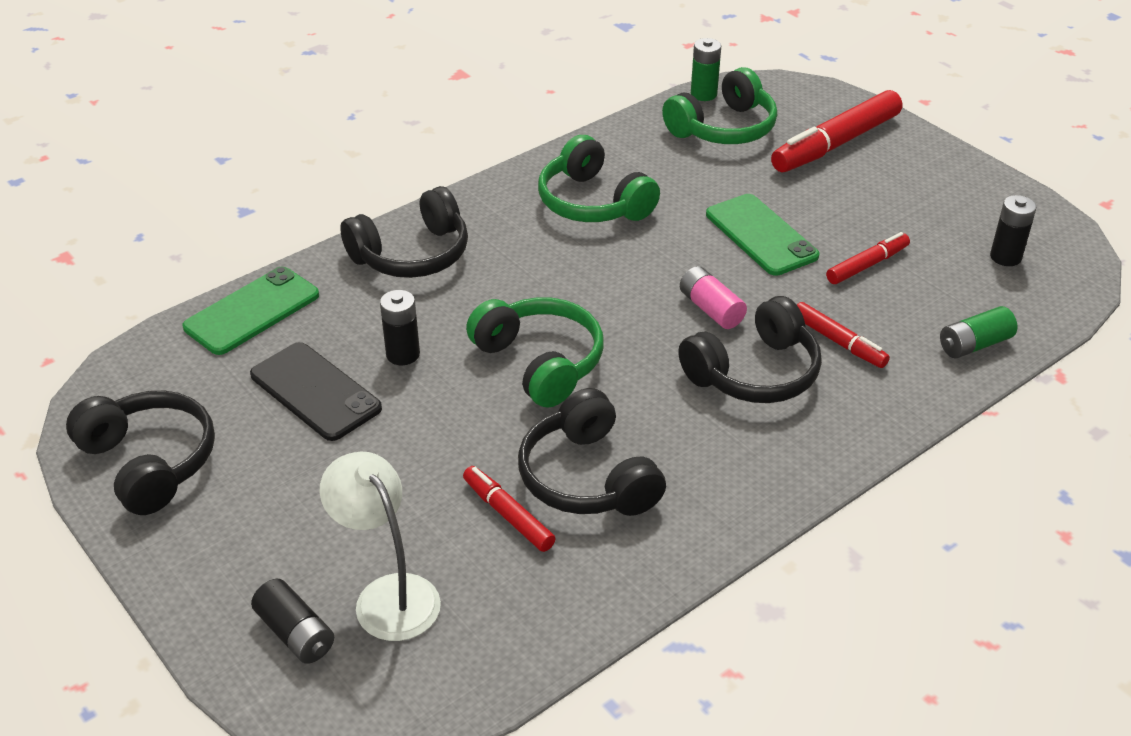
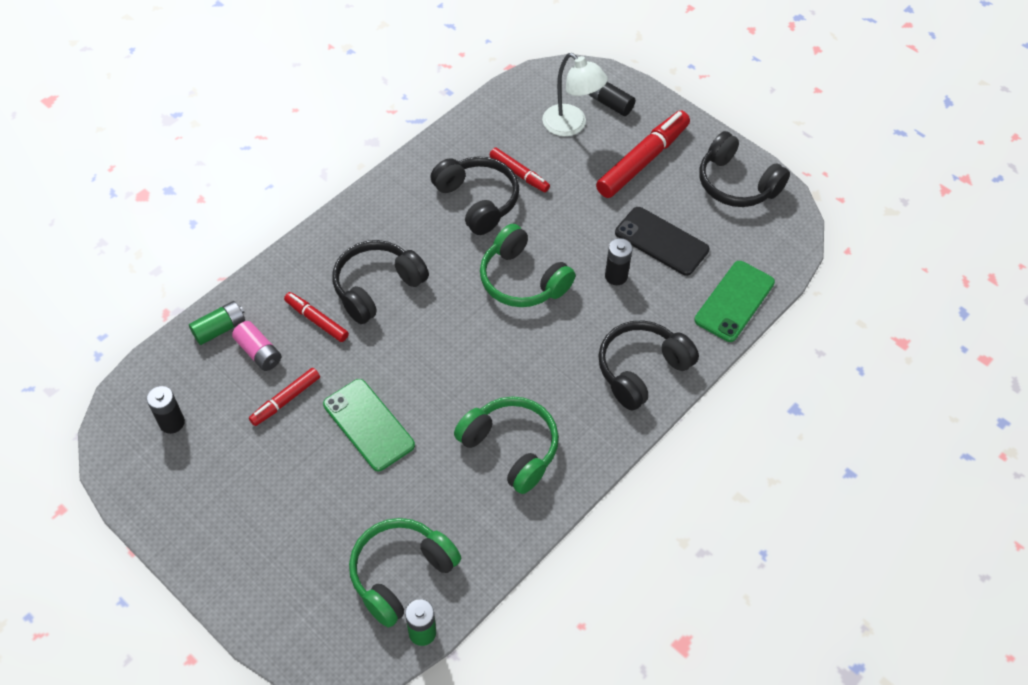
camera: 170 degrees right, 15 degrees up
pink battery [680,266,747,329] -> pink battery moved to [232,321,281,371]
red marker [771,90,902,172] -> red marker moved to [596,111,690,198]

